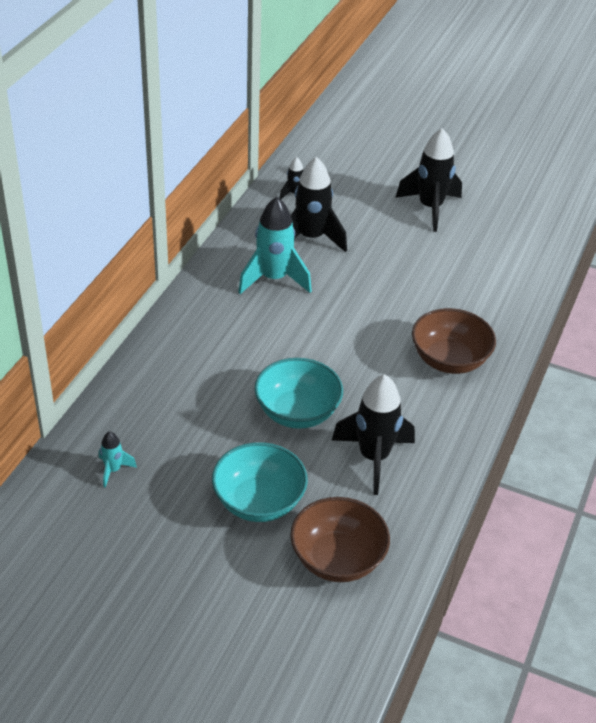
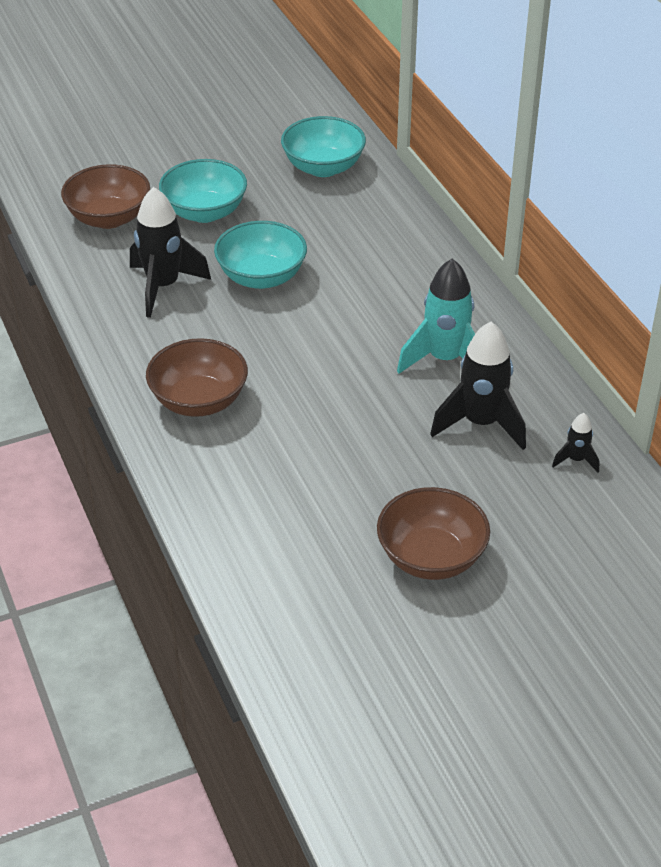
camera: 135 degrees right, 0 degrees up
turquoise rocket [99,431,137,488] -> turquoise bowl [281,116,366,177]
black rocket [395,128,462,232] -> brown bowl [377,487,490,580]

